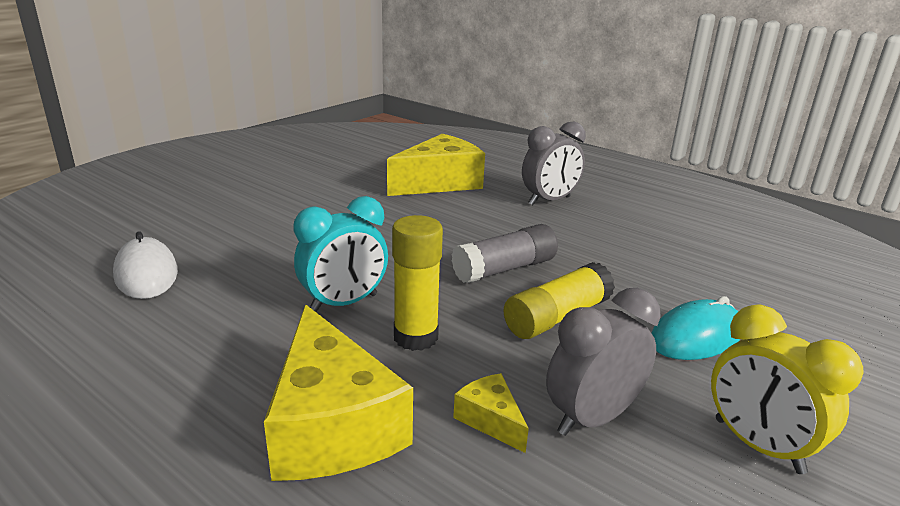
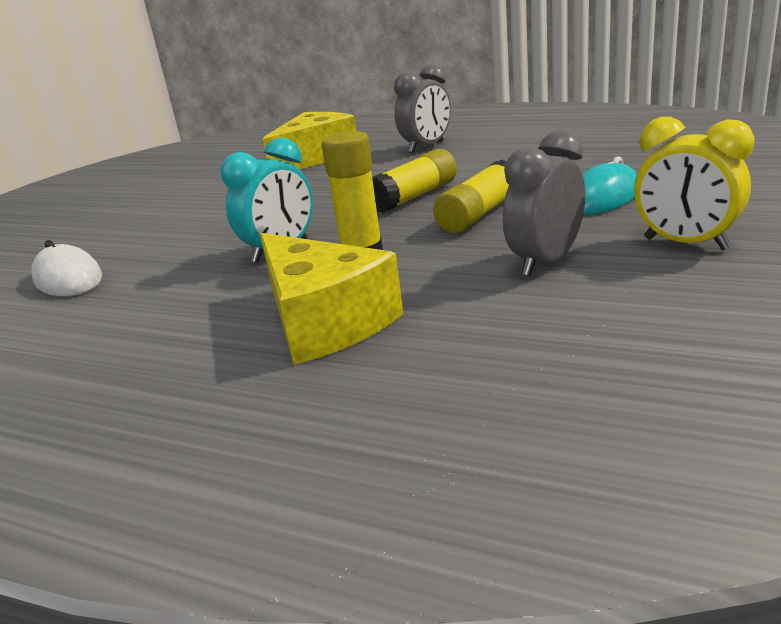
camera: 10 degrees left, 0 degrees up
grey glue stick [452,224,558,283] -> yellow glue stick [372,149,457,213]
yellow cheese [453,373,529,453] -> none

